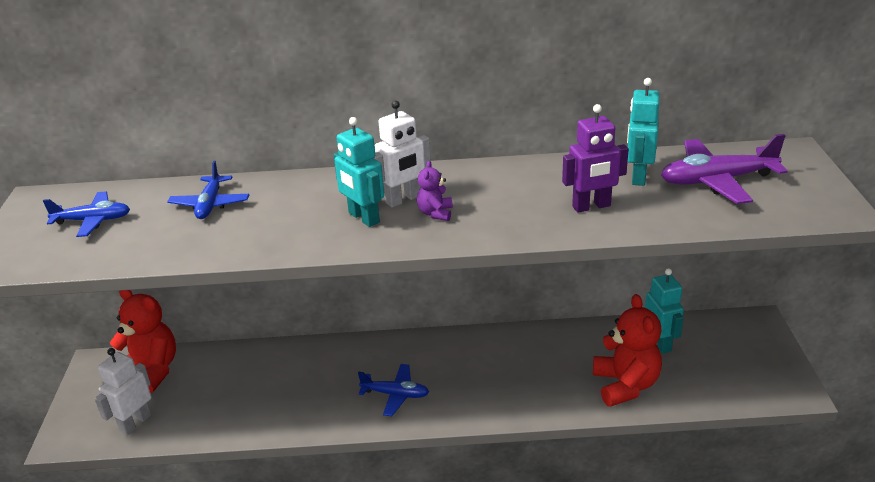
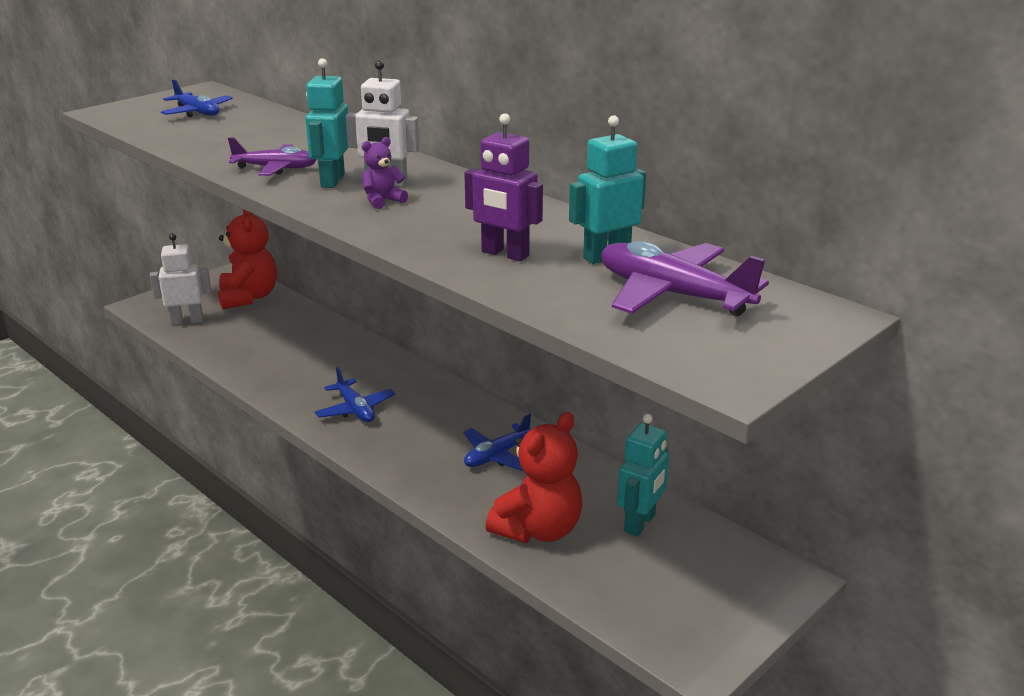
camera: 45 degrees right, 5 degrees down
blue plane [167,161,249,219] -> blue plane moved to [463,413,531,471]
none -> purple plane [228,137,317,176]

